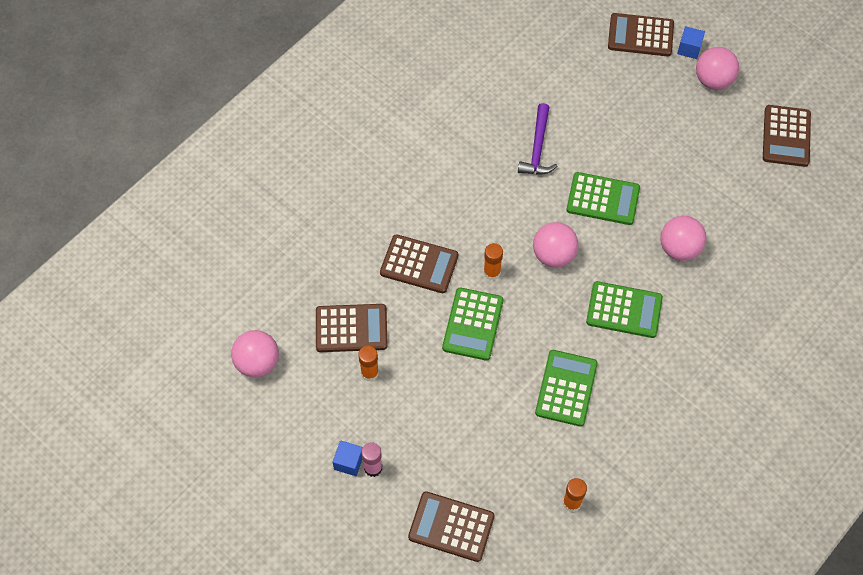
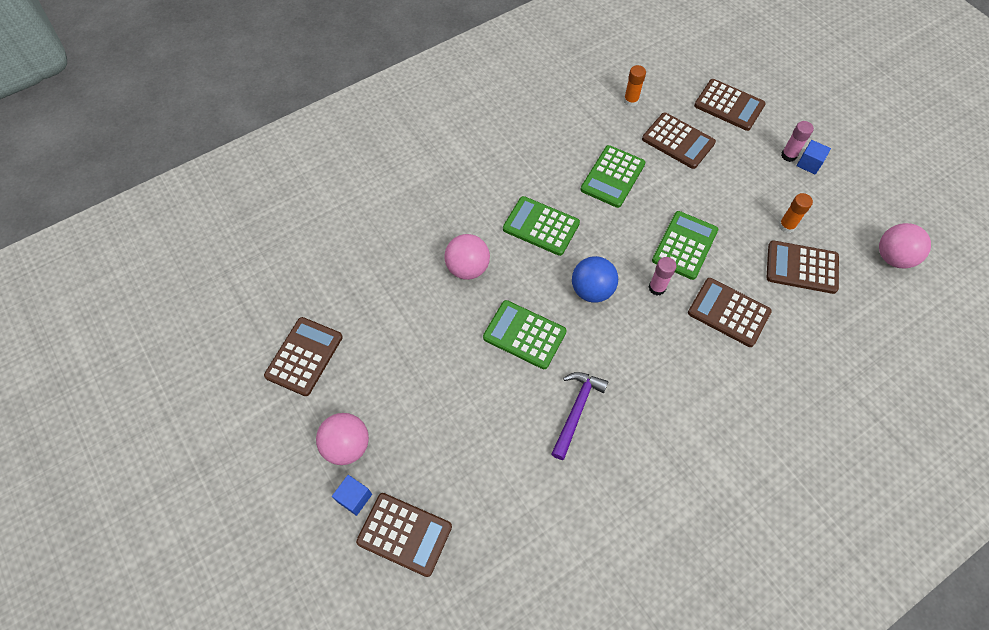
camera: 165 degrees left, 0 degrees up
orange glue stick [484,243,503,280] -> pink glue stick [649,257,676,295]
pink ball [533,222,579,268] -> blue ball [572,256,618,303]
none -> brown calculator [642,112,716,169]

